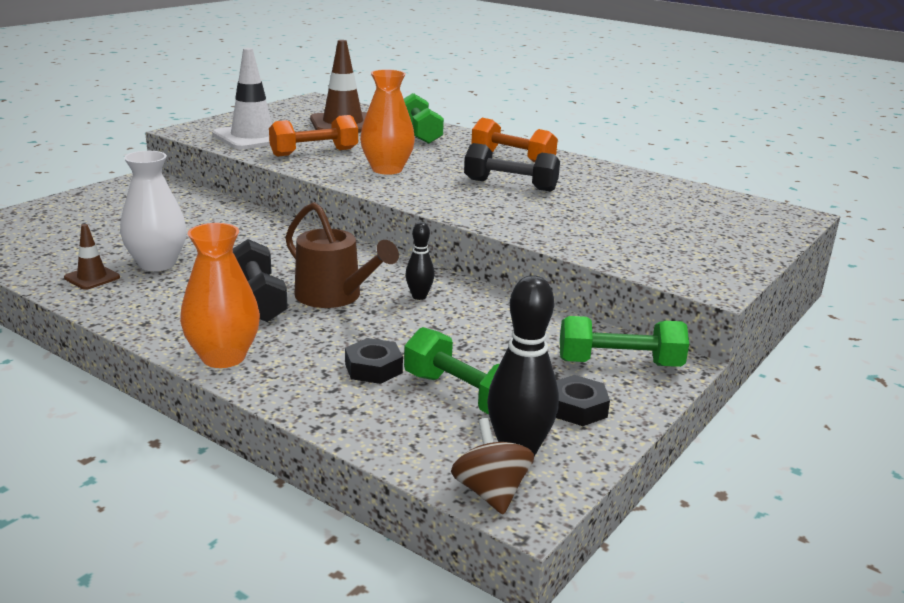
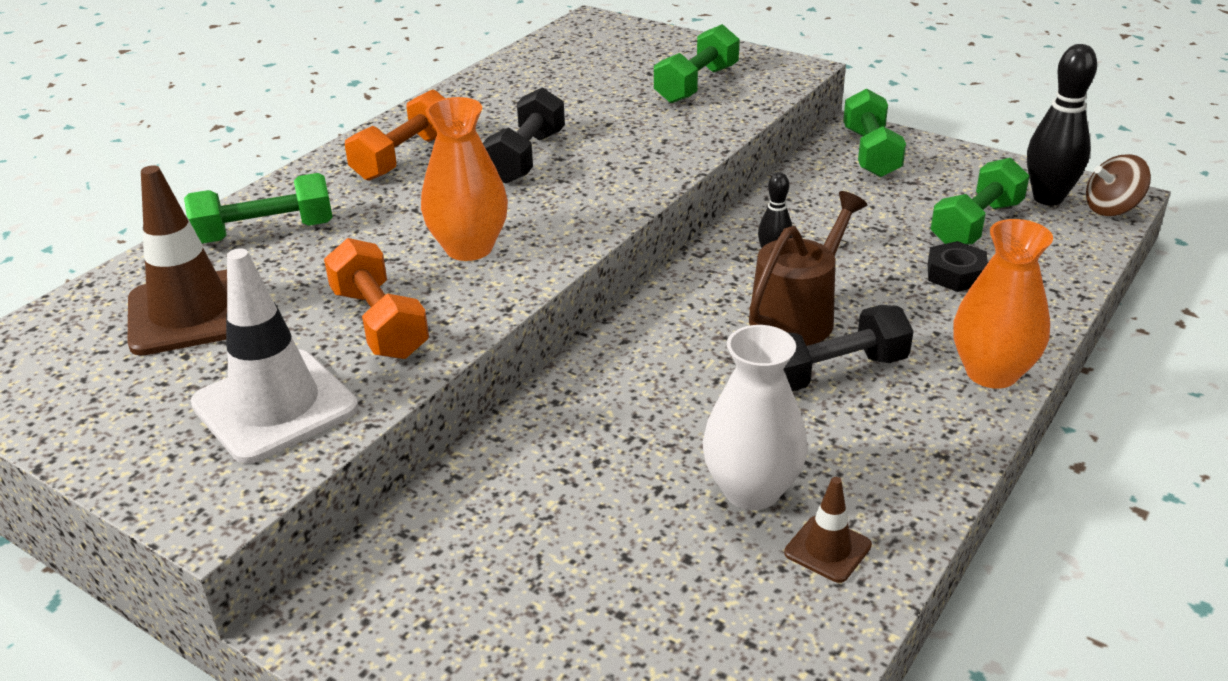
camera: 90 degrees left, 10 degrees up
black nut [556,375,610,426] -> none
none -> green dumbbell [654,24,740,103]

